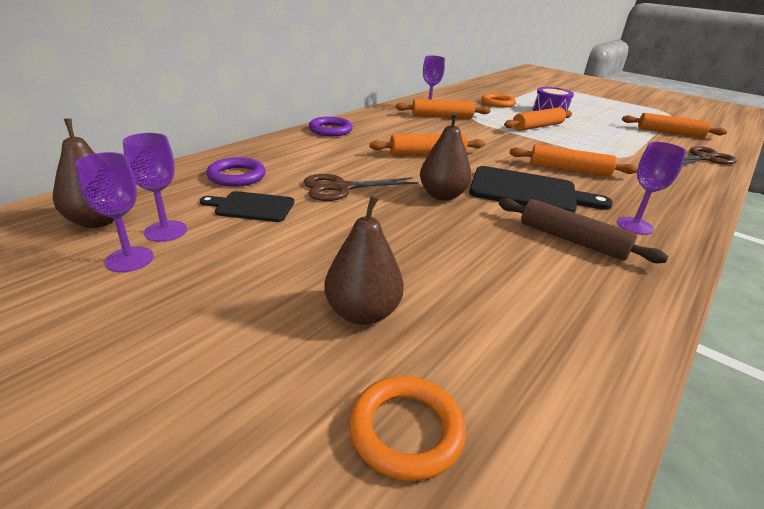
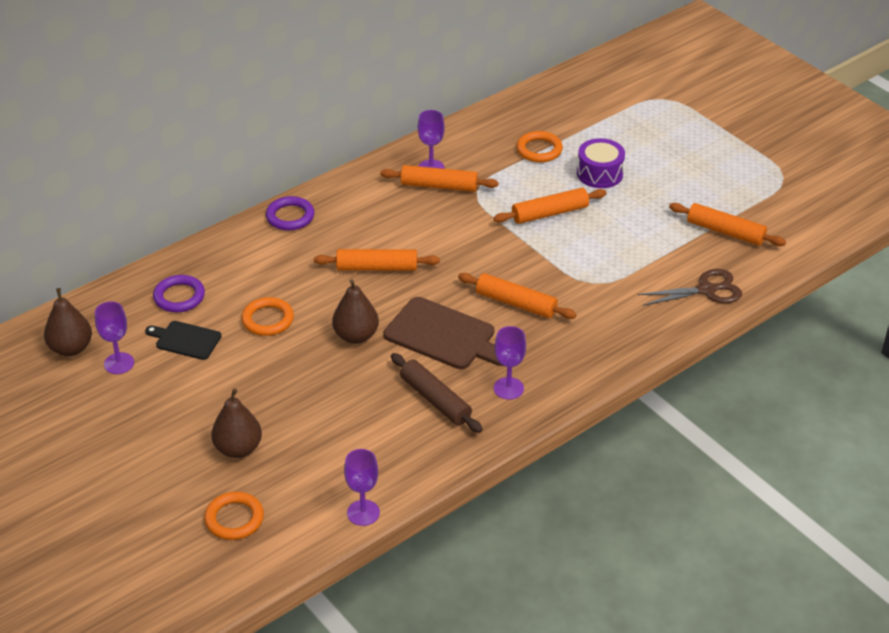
camera: 15 degrees right, 10 degrees up
purple goblet [75,152,154,272] -> purple goblet moved to [344,449,380,526]
brown scissors [304,174,419,201] -> orange ring [241,297,294,336]
black cutting board [469,166,613,213] -> brown cutting board [384,297,503,369]

